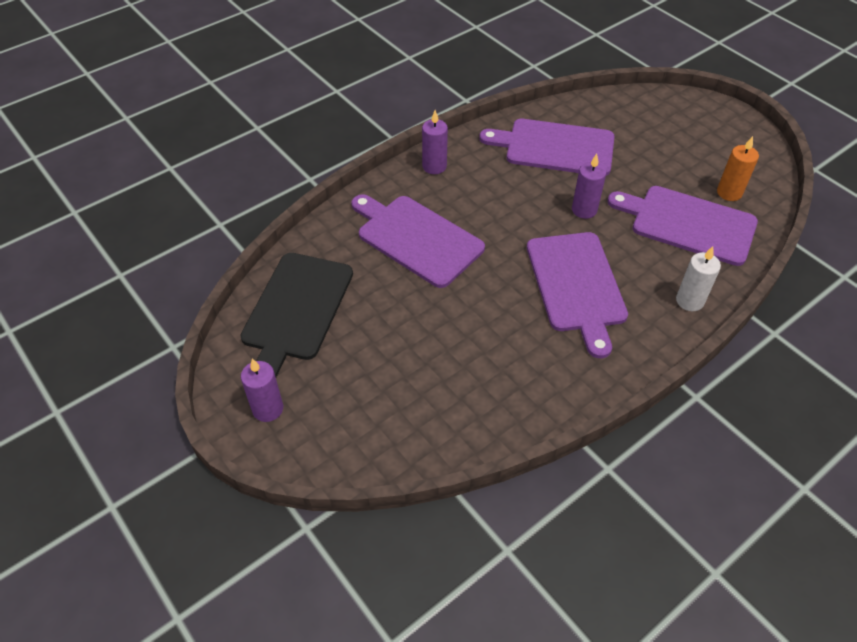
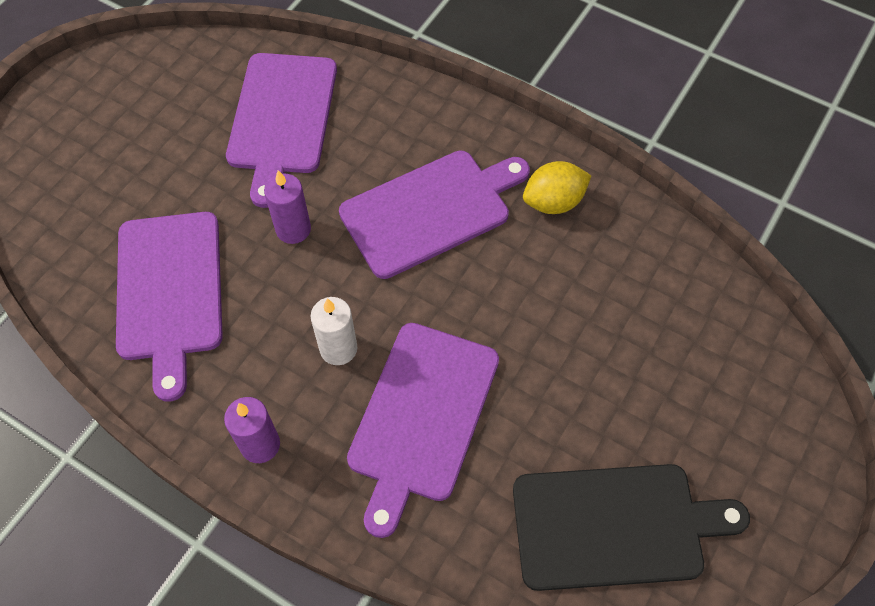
camera: 110 degrees left, 10 degrees up
purple candle [241,358,283,422] -> none
white candle [676,246,721,311] -> white candle moved to [311,297,357,365]
orange candle [717,136,759,201] -> none
none -> yellow lemon [523,161,591,214]

